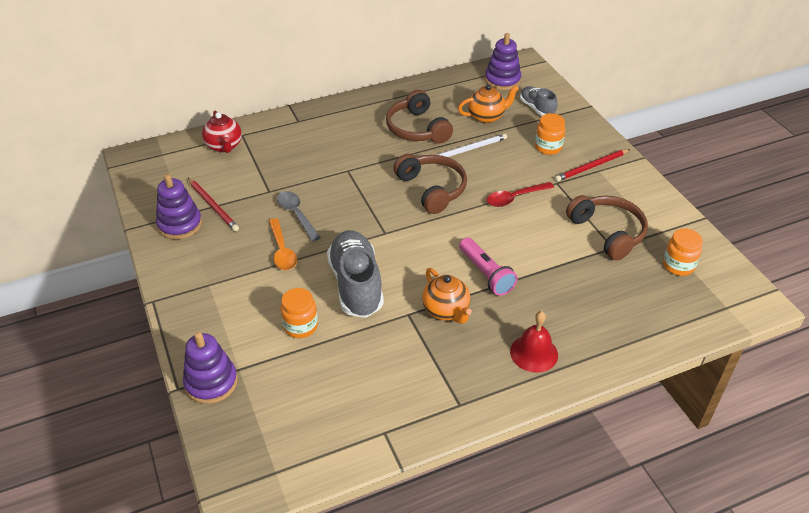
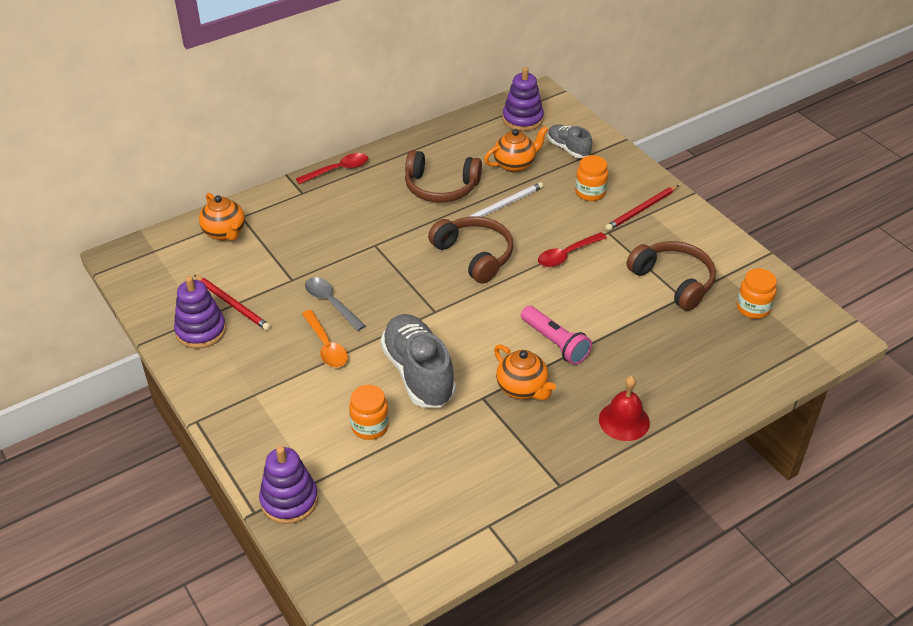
camera: 10 degrees left, 0 degrees up
red teapot [202,111,242,153] -> orange teapot [199,193,245,241]
brown headphones [386,90,453,144] -> brown headphones turned 45 degrees counterclockwise [405,150,482,203]
none -> red spoon [296,153,368,184]

